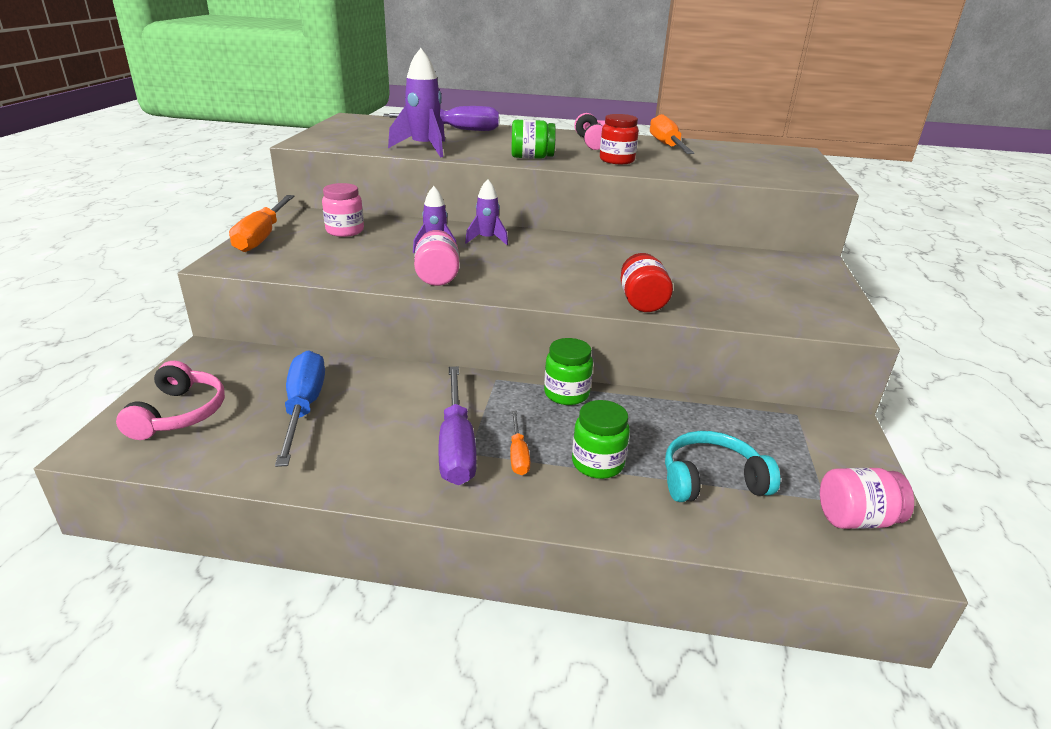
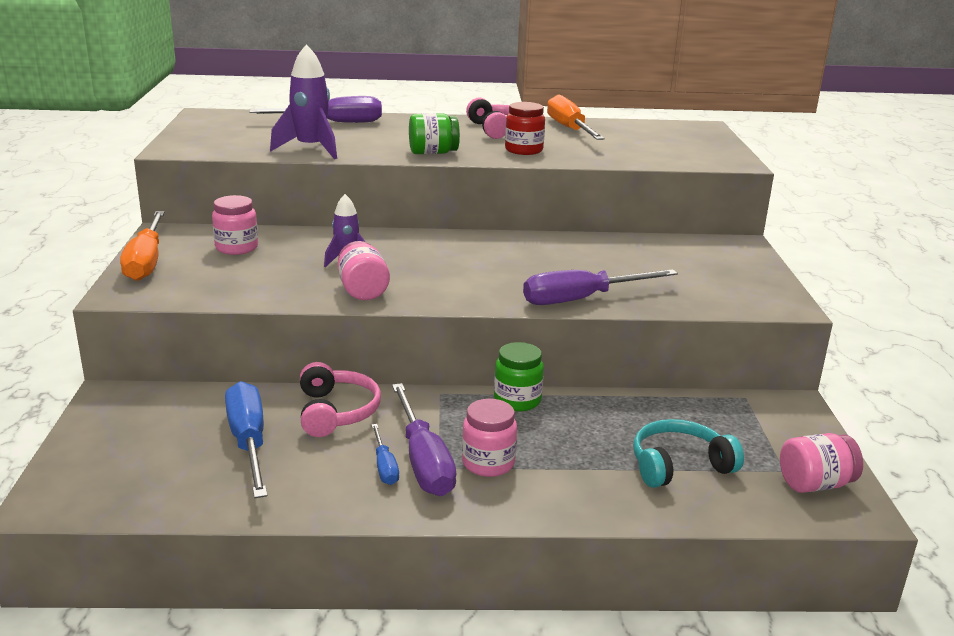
camera: 10 degrees left, 5 degrees down
pink headphones [116,361,225,440] -> pink headphones moved to [300,362,381,437]
purple rocket [465,179,508,245] -> none
orange screwdriver [510,411,530,475] -> pink jar [462,399,517,477]
green jar [572,400,630,479] -> none
red jar [621,253,673,312] -> purple screwdriver [523,269,678,305]
none -> blue screwdriver [371,424,399,485]

